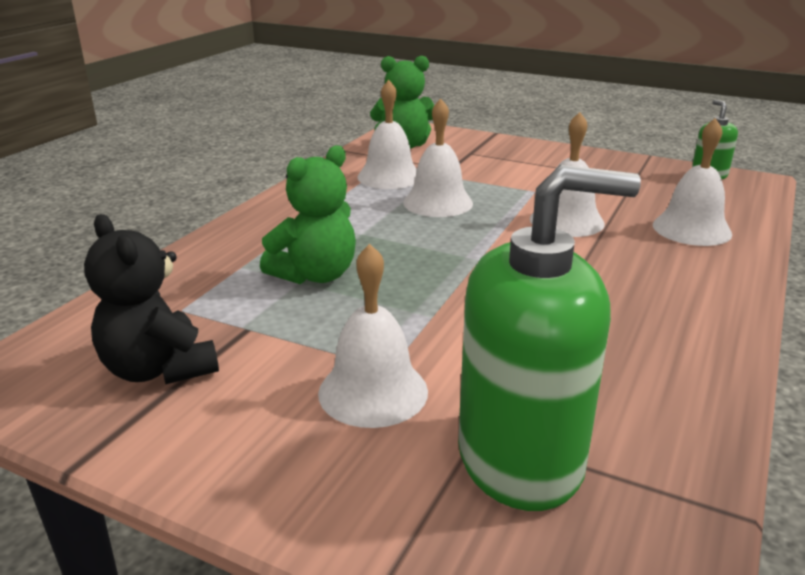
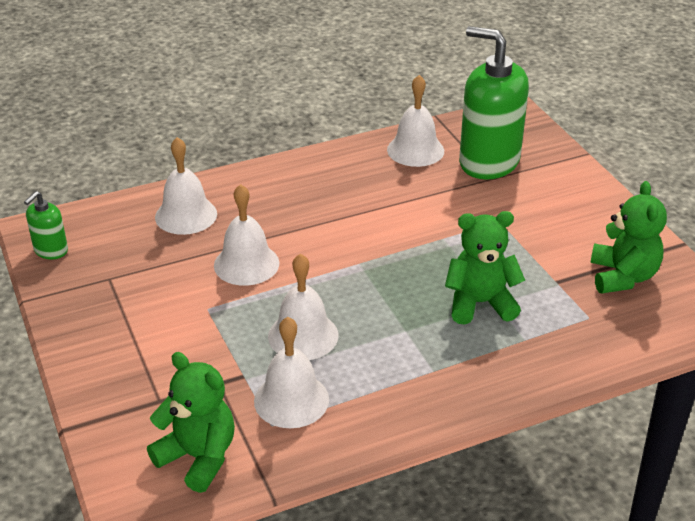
camera: 140 degrees left, 10 degrees up
black teddy bear [84,214,219,384] -> green teddy bear [590,181,667,293]
white bell [318,244,428,428] -> white bell moved to [387,75,444,167]

